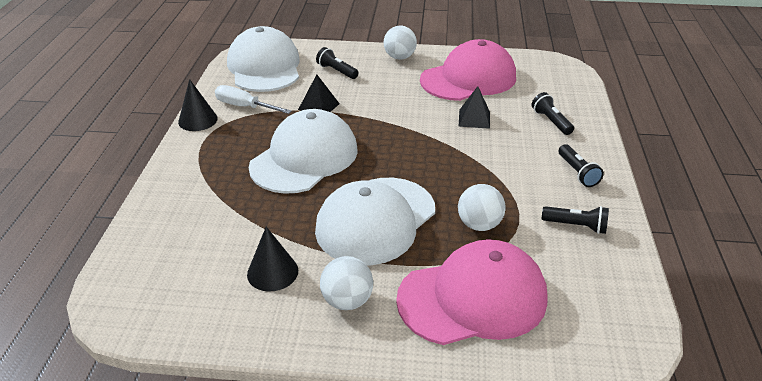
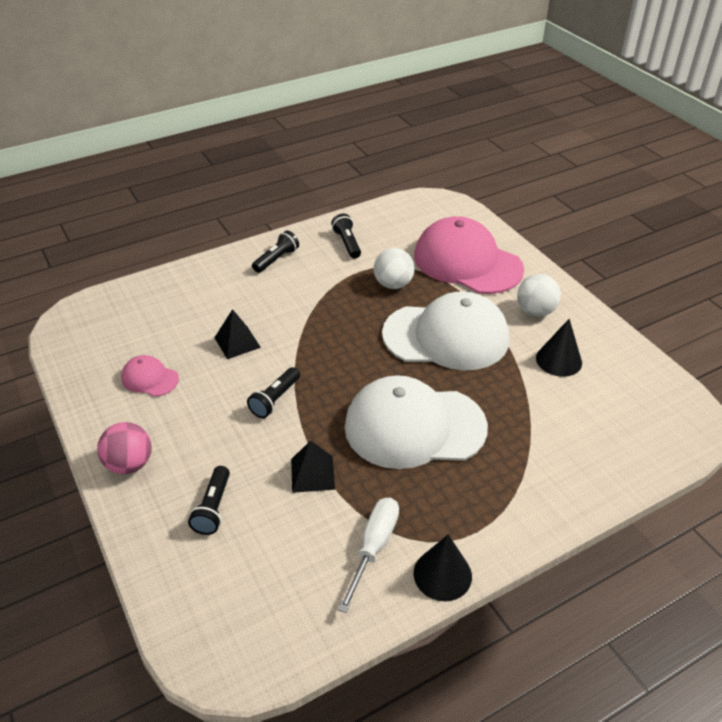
camera: 125 degrees left, 5 degrees up
white screwdriver [215,85,292,114] -> white screwdriver turned 150 degrees counterclockwise [338,498,399,613]
white cap [227,26,300,92] -> none
white ball [384,25,417,60] -> pink ball [97,422,152,474]
pink cap [420,39,516,101] -> pink cap [121,355,179,397], size x0.45
black flashlight [531,92,574,135] -> black flashlight moved to [247,367,300,418]

